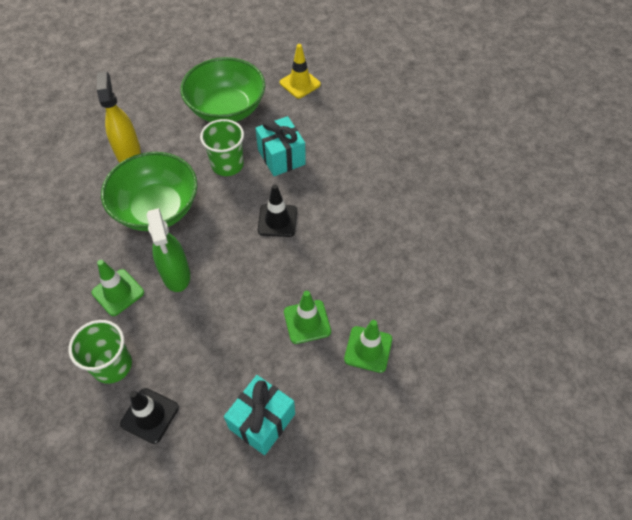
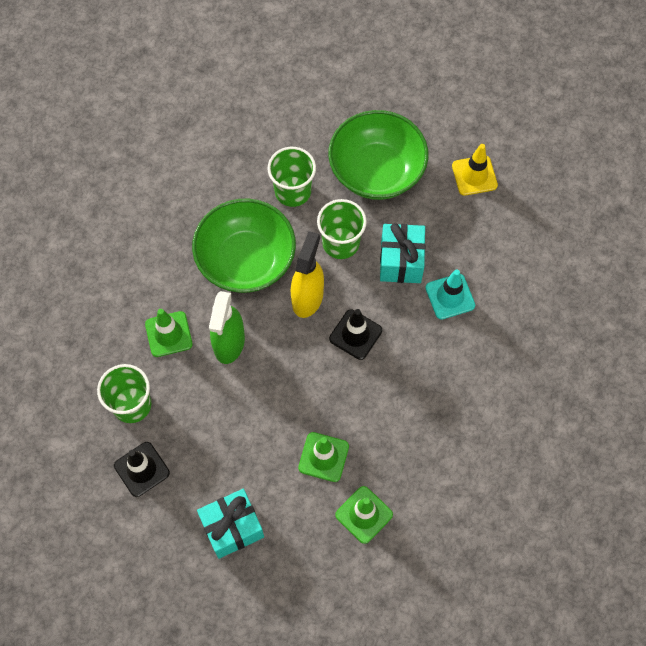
camera: 30 degrees right, 10 degrees up
yellow spray bottle [97,71,141,163] -> yellow spray bottle moved to [291,231,324,318]
none -> green cup [267,147,316,207]
none -> turquoise traffic cone [425,269,475,320]

